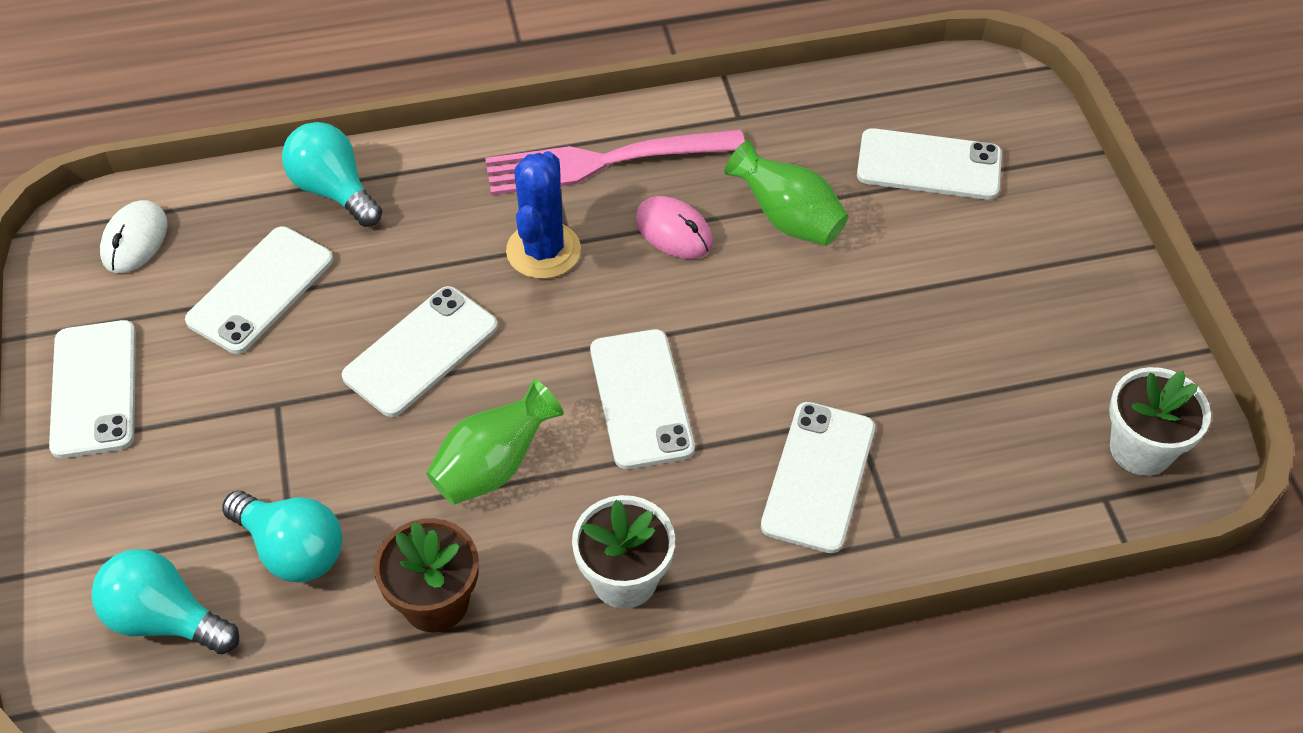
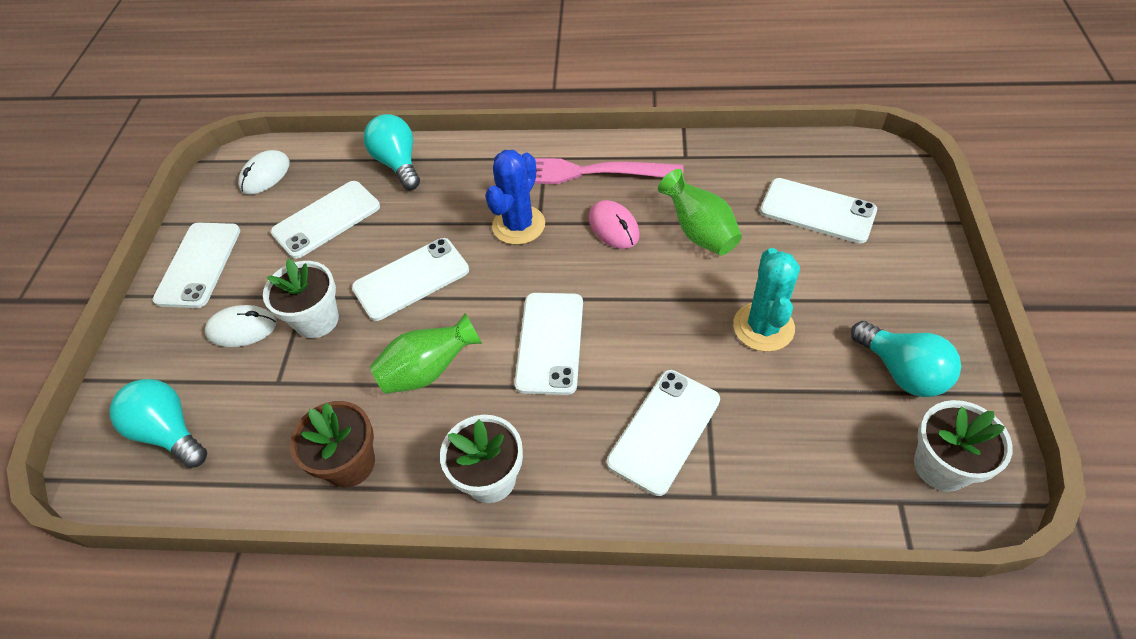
camera: 20 degrees right, 0 degrees up
turquoise light bulb [222,491,343,582] -> turquoise light bulb moved to [851,321,961,397]
none -> white mouse [205,305,277,347]
none -> white flower pot [263,259,339,338]
none -> turquoise cactus [733,248,800,352]

